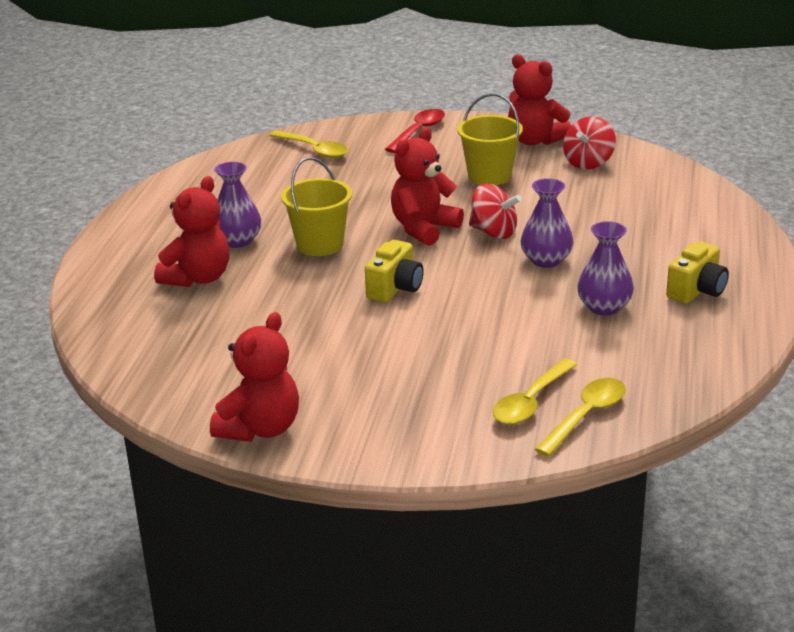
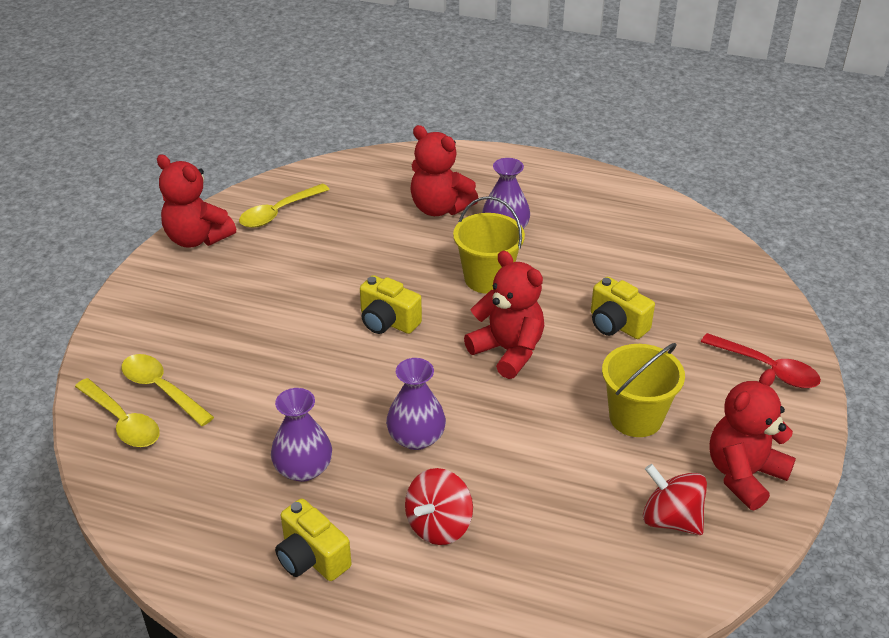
camera: 95 degrees right, 10 degrees up
yellow spoon [269,131,348,158] -> yellow spoon moved to [239,184,330,228]
red spinning top [469,183,522,239] -> red spinning top moved to [405,468,473,545]
none -> yellow camera [591,277,655,339]

